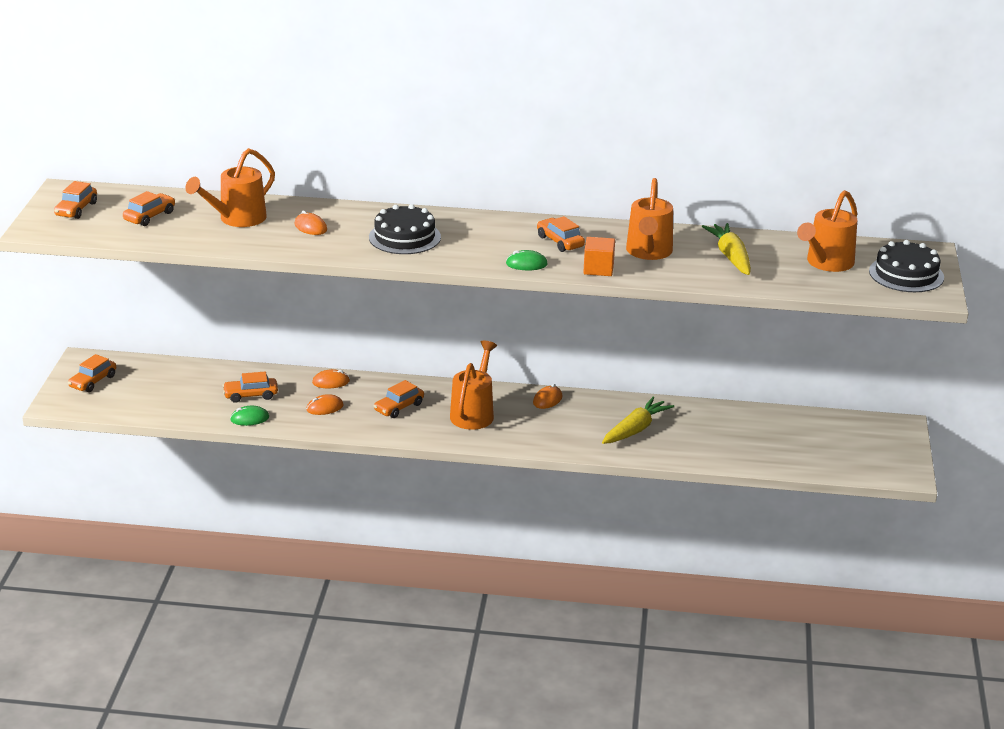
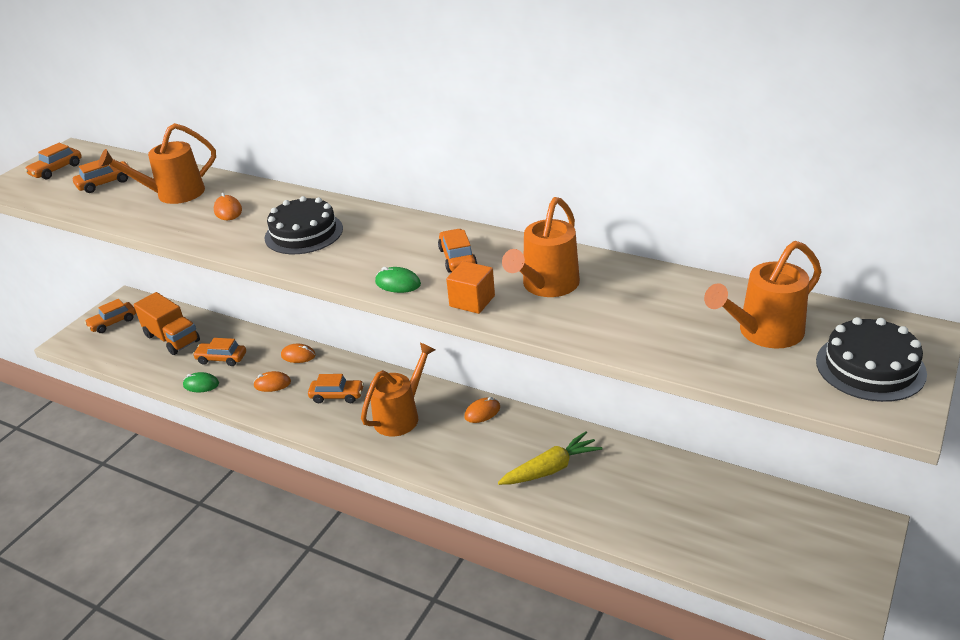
camera: 25 degrees right, 5 degrees up
orange car [374,380,424,418] -> orange car turned 150 degrees counterclockwise [308,374,364,403]
yellow carrot [702,223,751,275] -> none
none -> orange truck [134,292,200,355]

